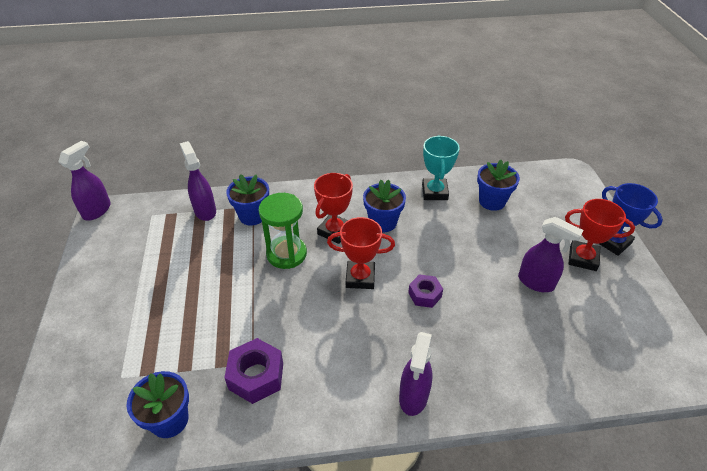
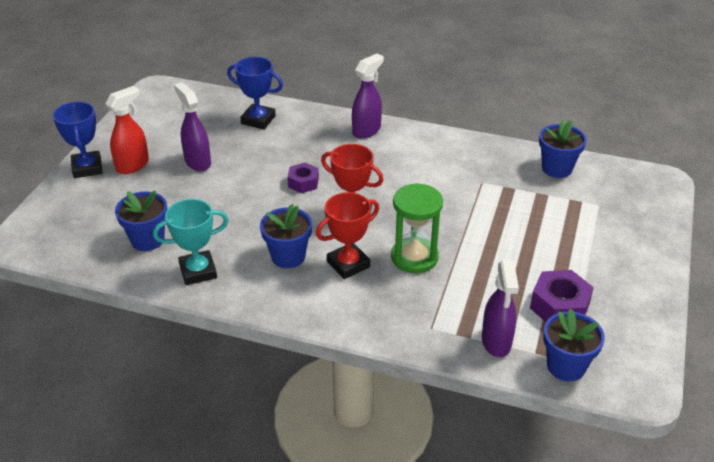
camera: 155 degrees left, 5 degrees down
purple spray bottle [58,141,111,220] -> none
purple nut [224,338,283,404] -> purple nut moved to [530,270,594,322]
blue flower pot [226,174,269,226] -> blue flower pot moved to [543,308,605,381]
turquoise trophy [422,135,460,200] -> turquoise trophy turned 45 degrees clockwise [153,199,229,285]
red trophy [565,199,635,271] -> red spray bottle [105,86,149,174]
none -> blue trophy [227,57,283,129]

